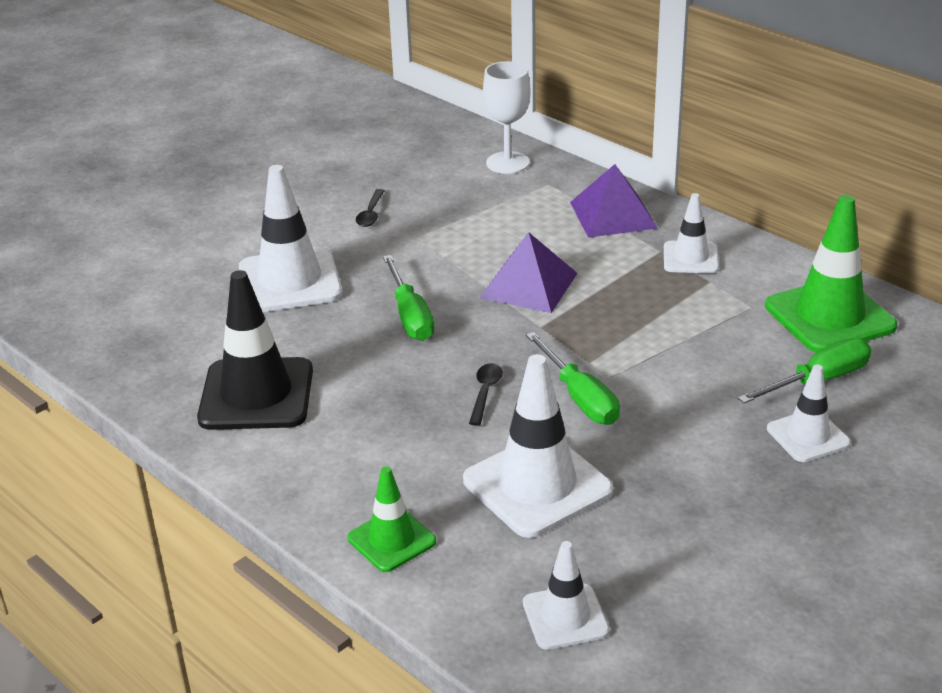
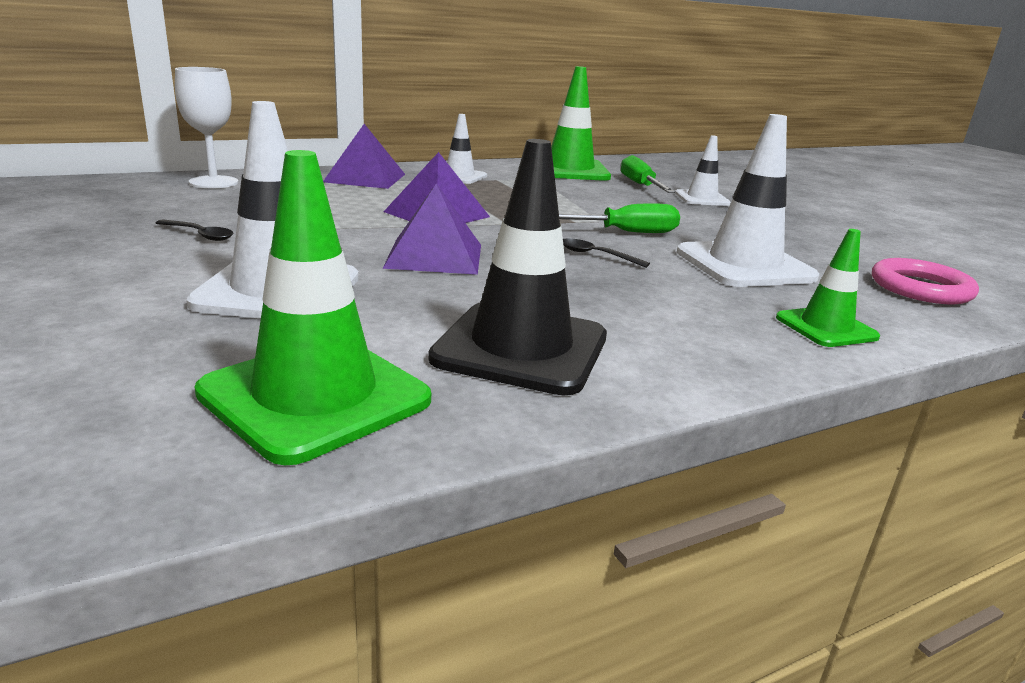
camera: 75 degrees left, 10 degrees down
green screwdriver [383,255,434,341] -> purple pyramid [382,183,481,275]
white traffic cone [523,541,609,650] -> pink ring [872,258,979,304]
none -> green traffic cone [194,150,431,465]

